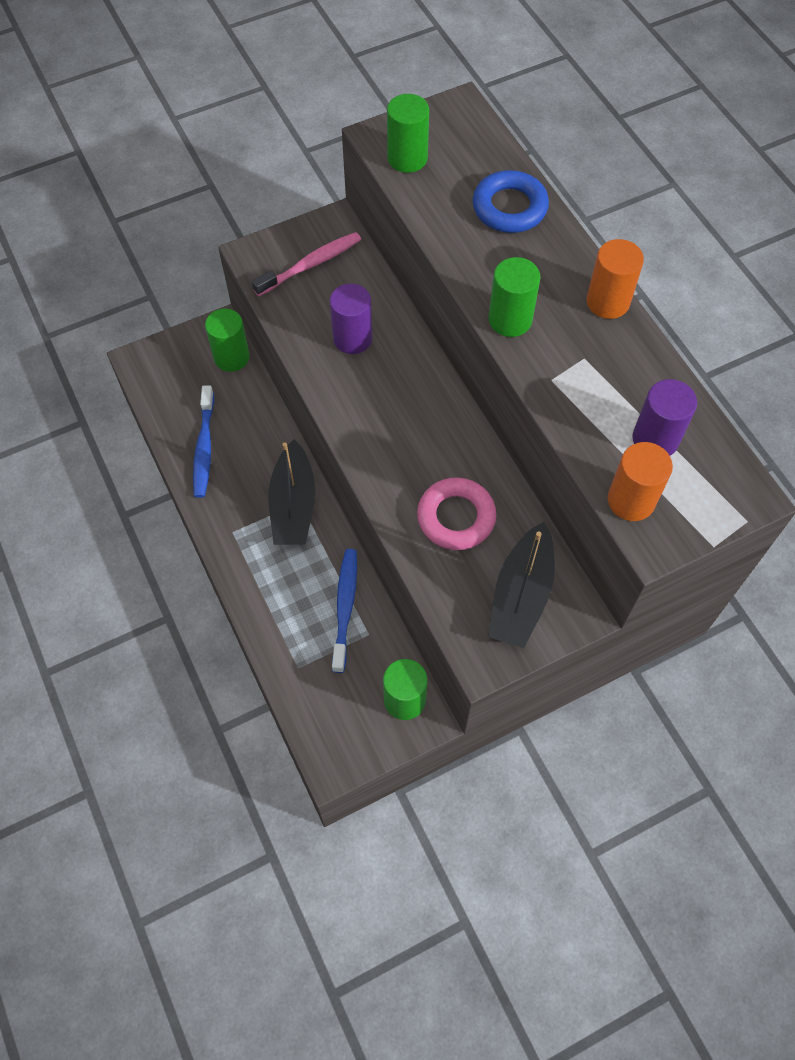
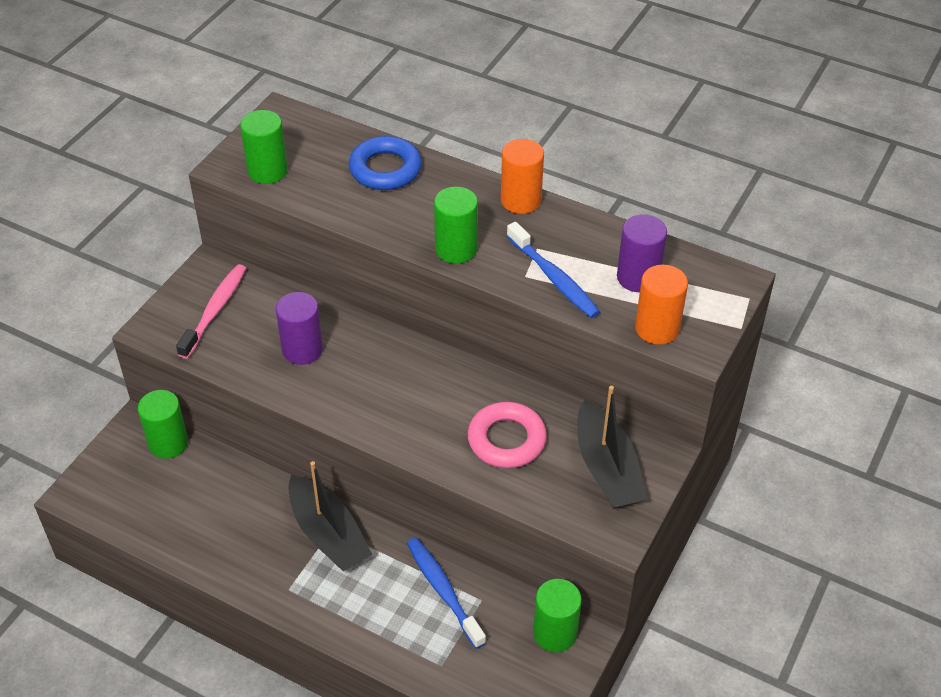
camera: 35 degrees left, 15 degrees down
blue toothbrush [193,386,214,498] -> blue toothbrush moved to [507,222,600,318]

